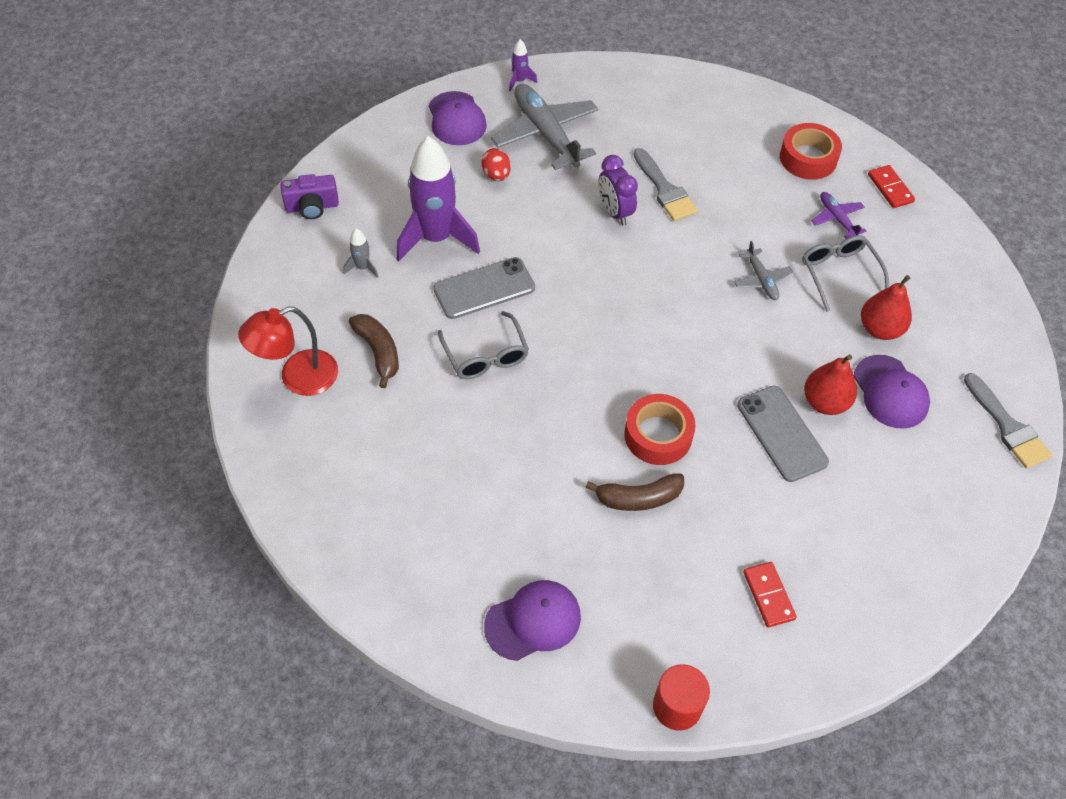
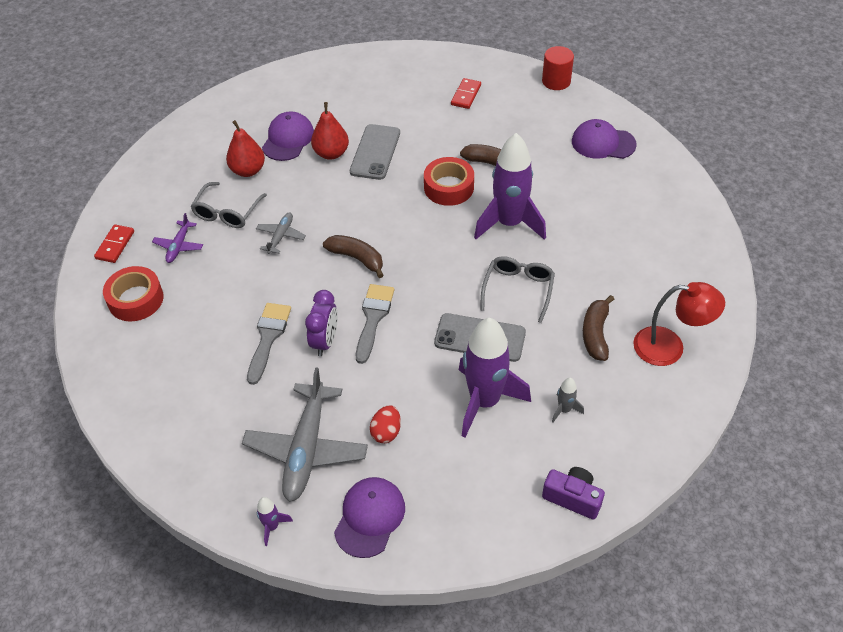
camera: 140 degrees left, 5 degrees down
grey brush [964,373,1052,469] -> grey brush moved to [356,284,394,364]
none -> brown banana [323,235,384,278]
none -> purple rocket [474,133,546,240]

